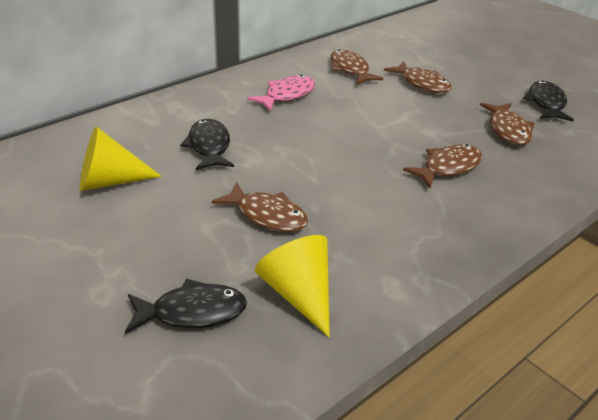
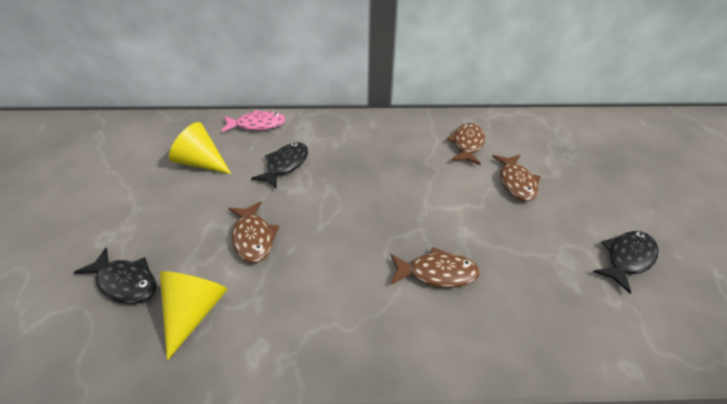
camera: 40 degrees right, 5 degrees up
pink fish [247,75,315,111] -> pink fish moved to [221,110,286,132]
brown fish [480,103,535,145] -> none

